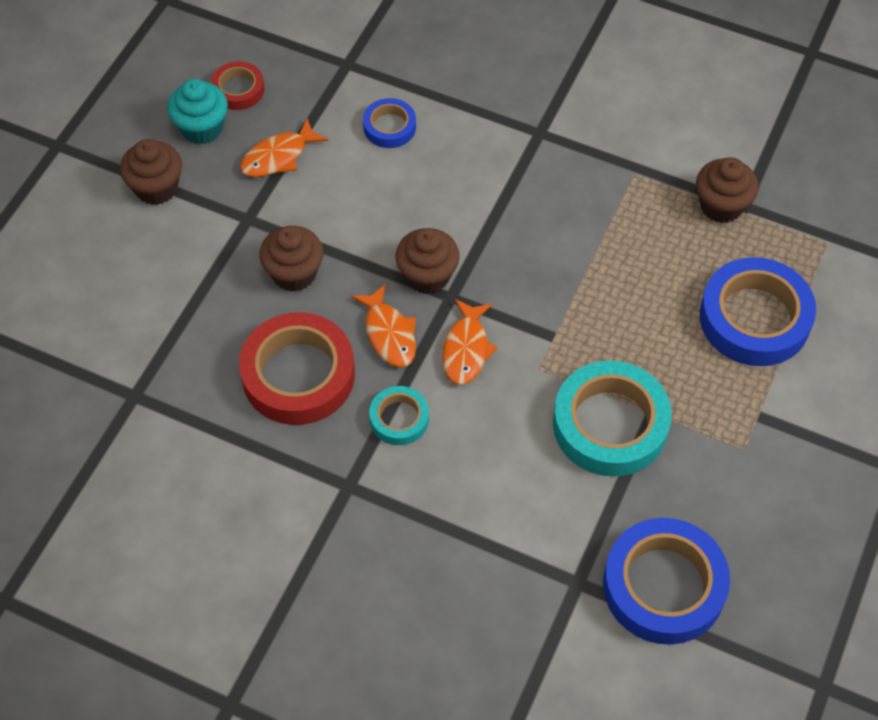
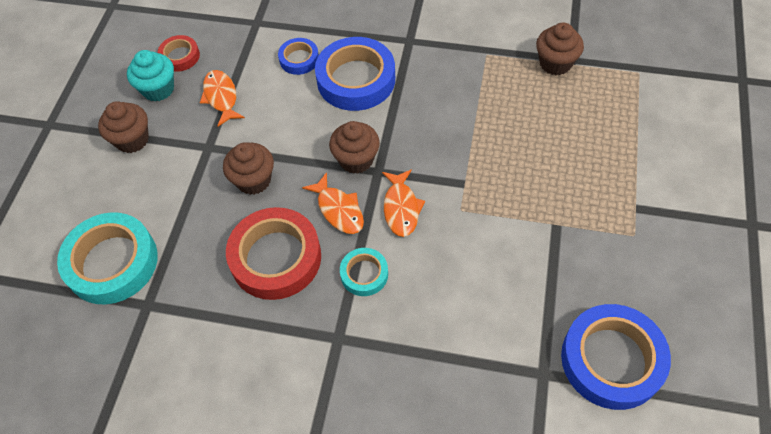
camera: 10 degrees left, 0 degrees up
orange fish [240,118,328,177] -> orange fish turned 120 degrees clockwise [200,70,245,127]
turquoise tape [553,361,672,477] -> turquoise tape moved to [57,212,158,304]
blue tape [700,257,816,366] -> blue tape moved to [315,37,395,111]

